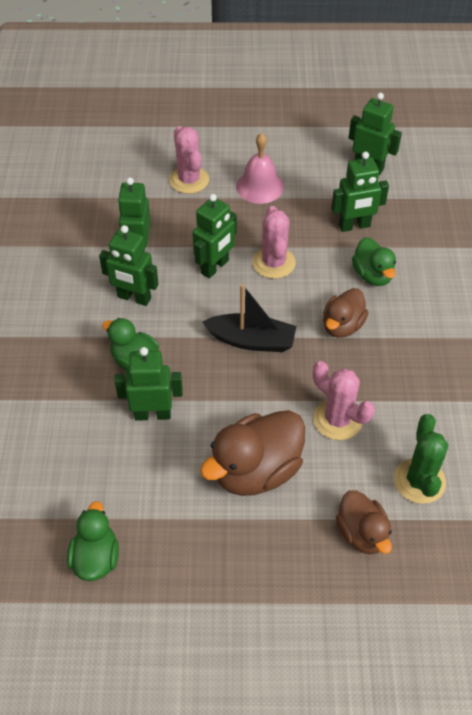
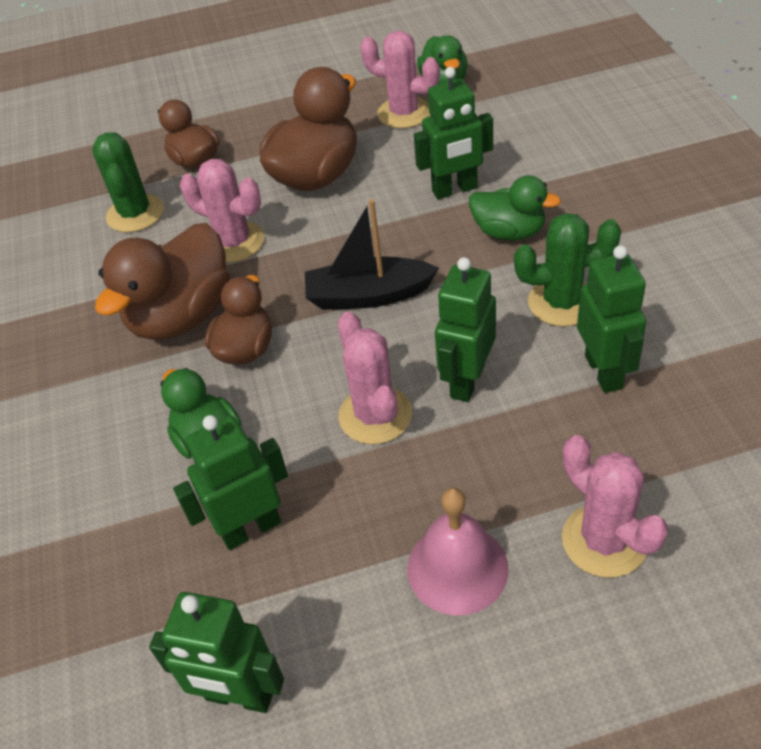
camera: 170 degrees right, 5 degrees down
green robot [99,225,158,306] -> green cactus [514,213,621,326]
none -> brown duck [95,223,230,340]
none -> pink cactus [360,31,440,128]

